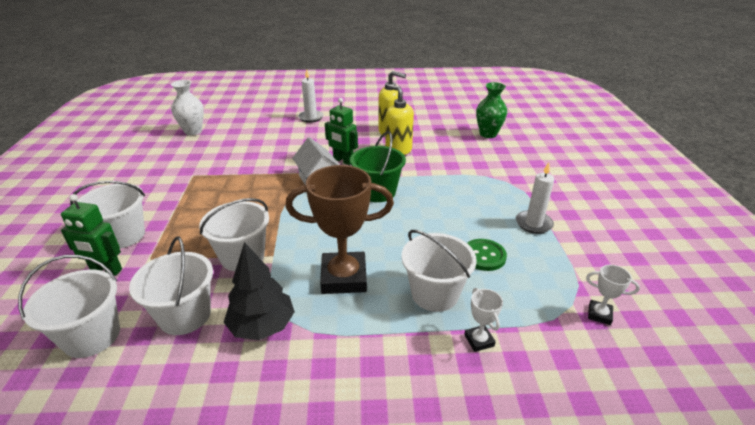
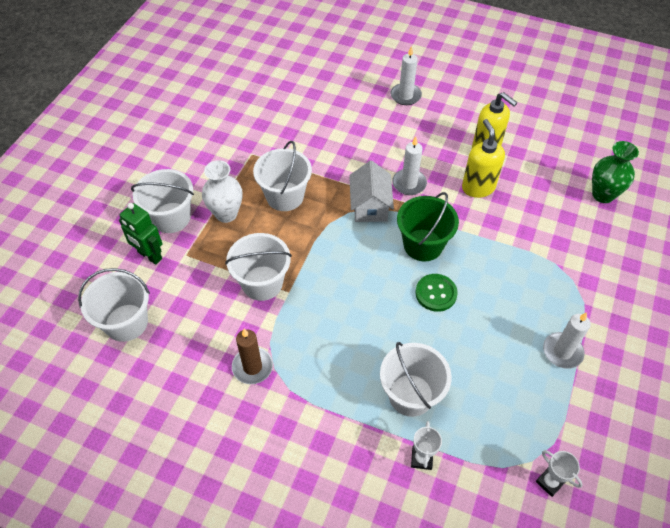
camera: 25 degrees right, 20 degrees up
white bucket [129,236,213,335] -> white bucket moved to [253,141,312,211]
white vase [171,80,204,135] -> white vase moved to [202,160,243,223]
black tree [224,242,295,340] -> brown candle [232,329,273,384]
brown trophy [285,165,394,294] -> none
green robot [325,98,358,165] -> white candle [392,136,427,195]
green button [467,239,507,271] -> green button moved to [415,274,458,312]

